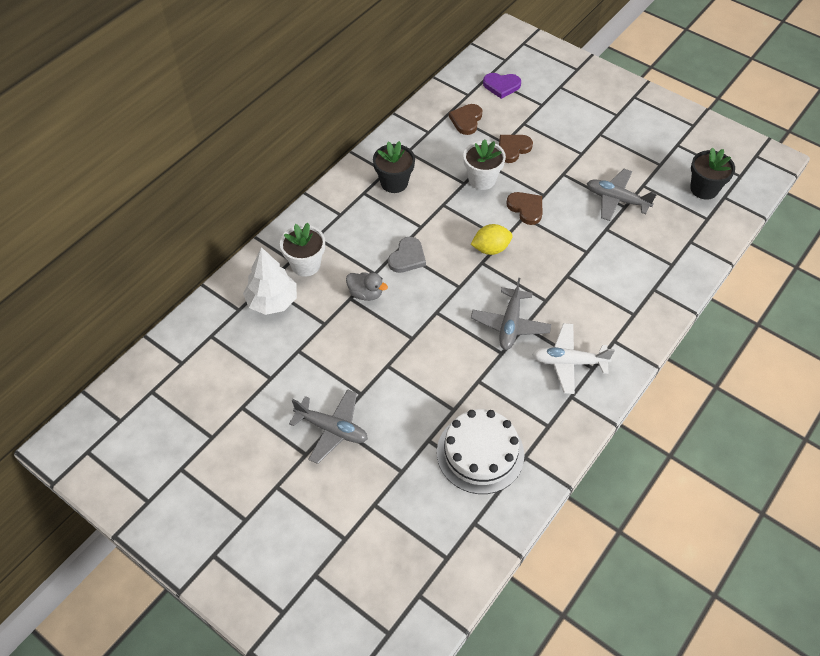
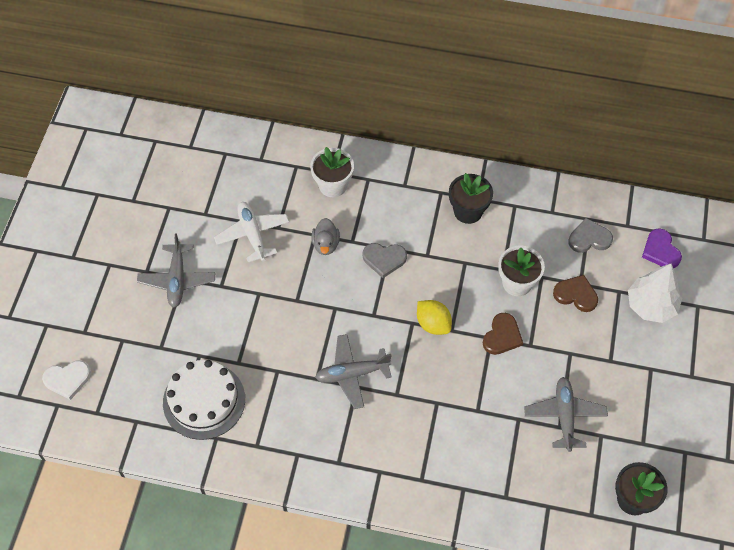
camera: 65 degrees right, 5 degrees up
white tree [243,247,297,315] -> white tree moved to [628,264,682,323]
brown heart [449,104,482,135] -> grey heart [568,218,613,253]
white plane [532,323,615,394] -> white plane moved to [214,202,289,262]
none -> white heart [42,361,91,400]

